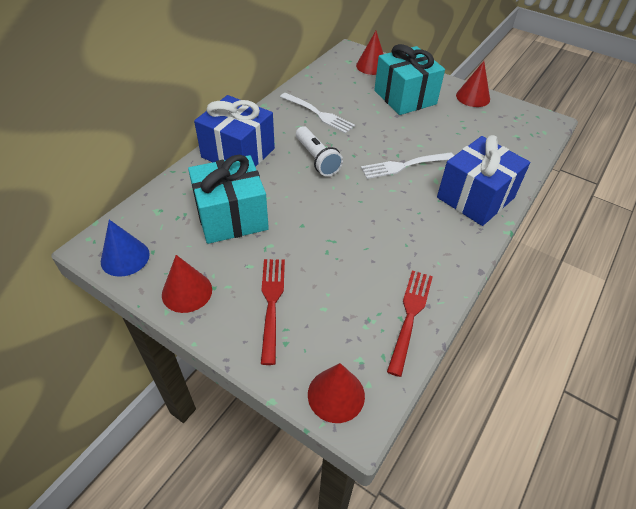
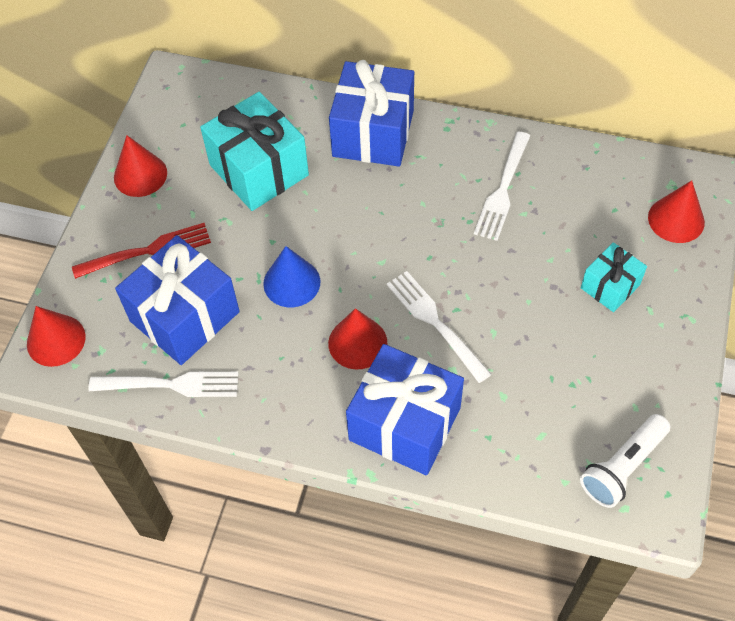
camera: 75 degrees right, 10 degrees up
blue cone [101,220,150,277] -> blue cone moved to [263,246,320,307]
white flashlight [296,126,343,176] -> white flashlight moved to [580,414,670,508]
turquoise gift [374,44,445,115] -> turquoise gift [581,242,647,312], size x0.55
red fork [387,270,433,377] -> white fork [88,372,238,397]
red cone [456,61,490,107] -> red cone moved to [328,308,387,369]
none -> blue gift [115,235,240,365]

